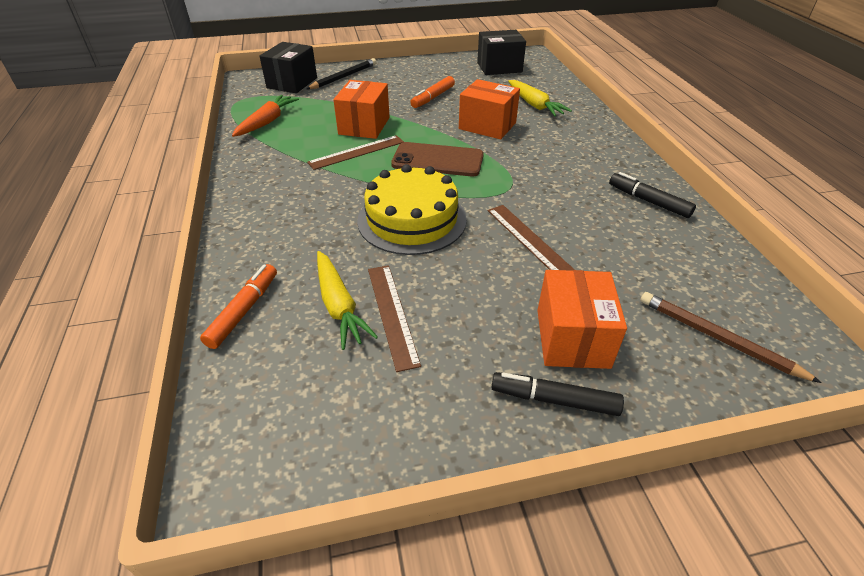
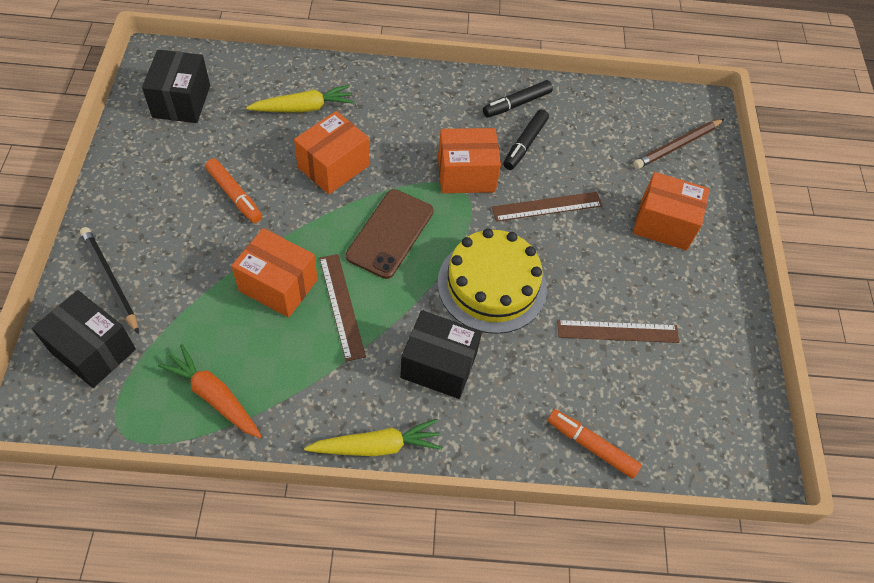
camera: 80 degrees left, 15 degrees up
yellow carrot [317,251,378,350] -> yellow carrot moved to [304,419,443,456]
black marker [491,372,624,416] -> black marker moved to [503,109,549,170]
none -> black box [400,310,482,399]
none -> orange box [438,128,501,193]

